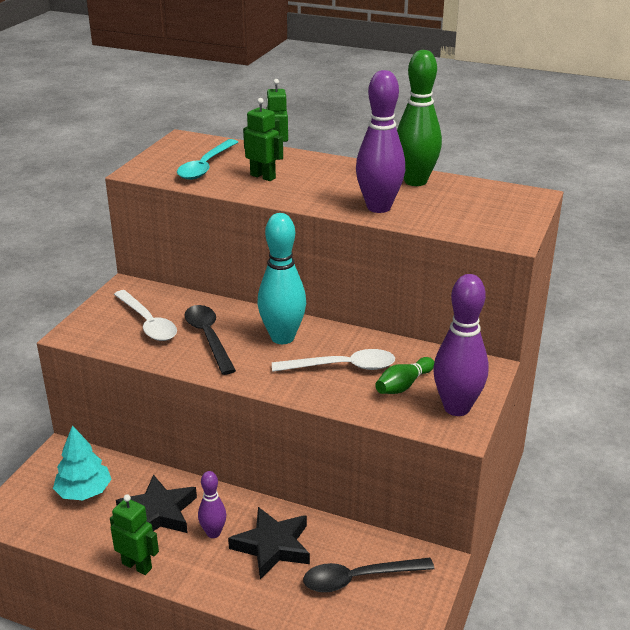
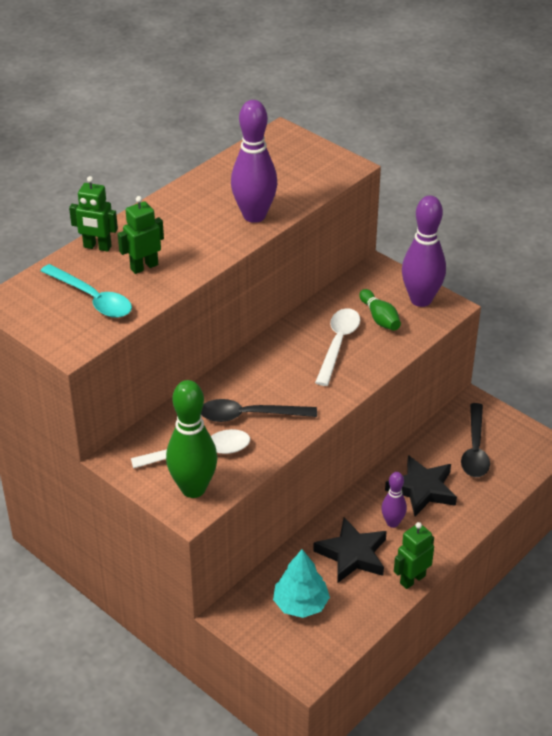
camera: 70 degrees left, 10 degrees up
turquoise bowling pin [258,213,306,344] -> none
green bowling pin [397,50,442,186] -> green bowling pin moved to [166,380,218,498]

